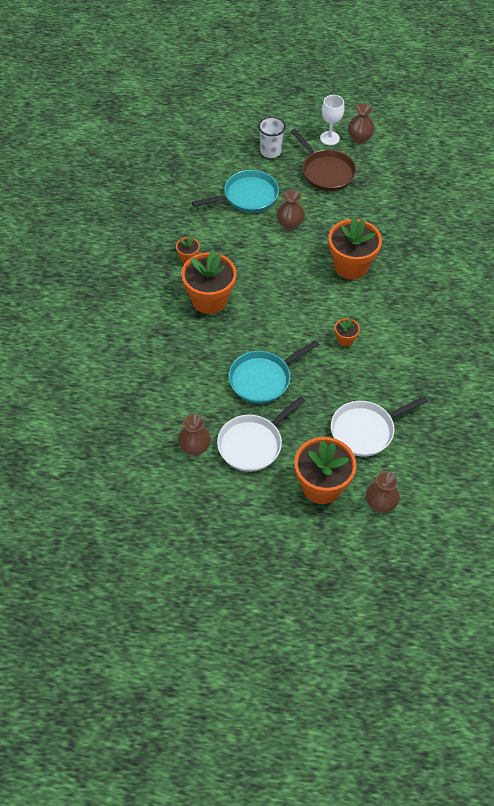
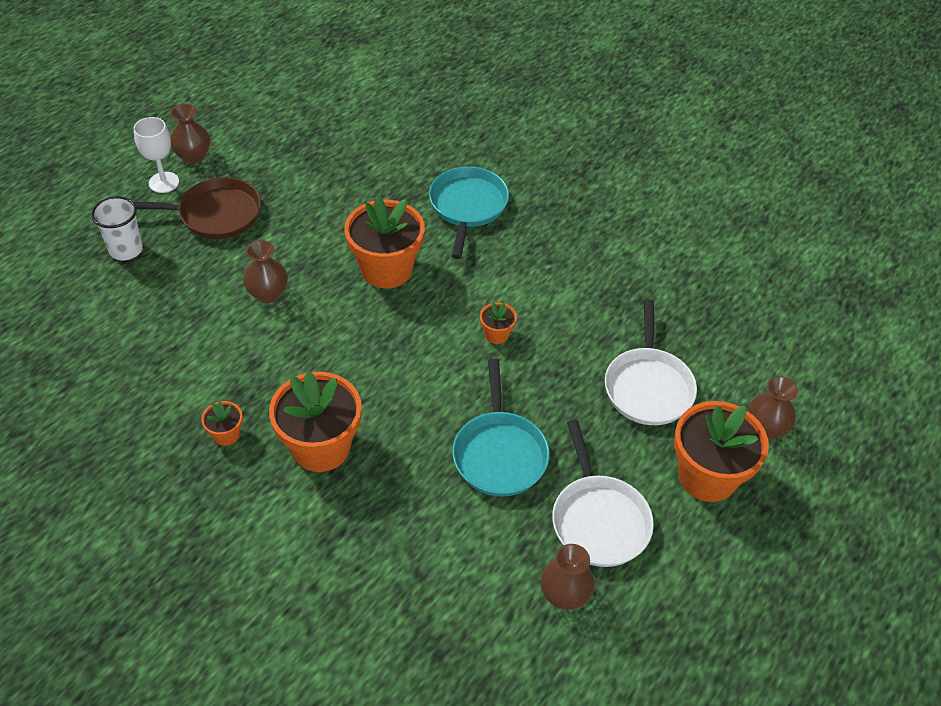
camera: 60 degrees left, 5 degrees down
turquoise pan [192,170,279,213] -> turquoise pan moved to [429,166,509,259]

